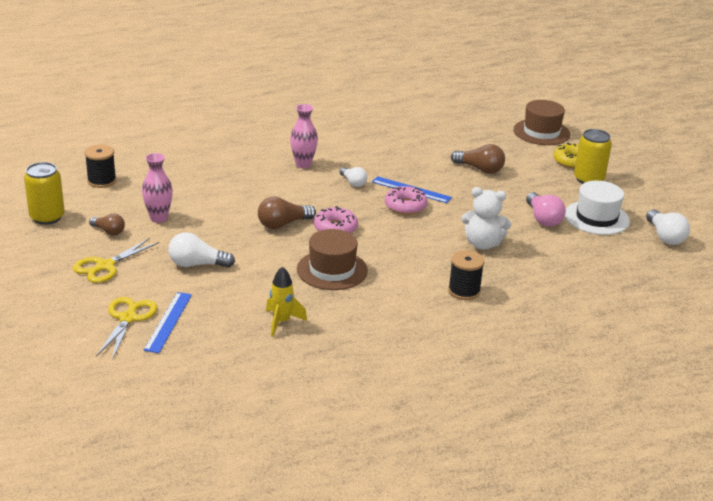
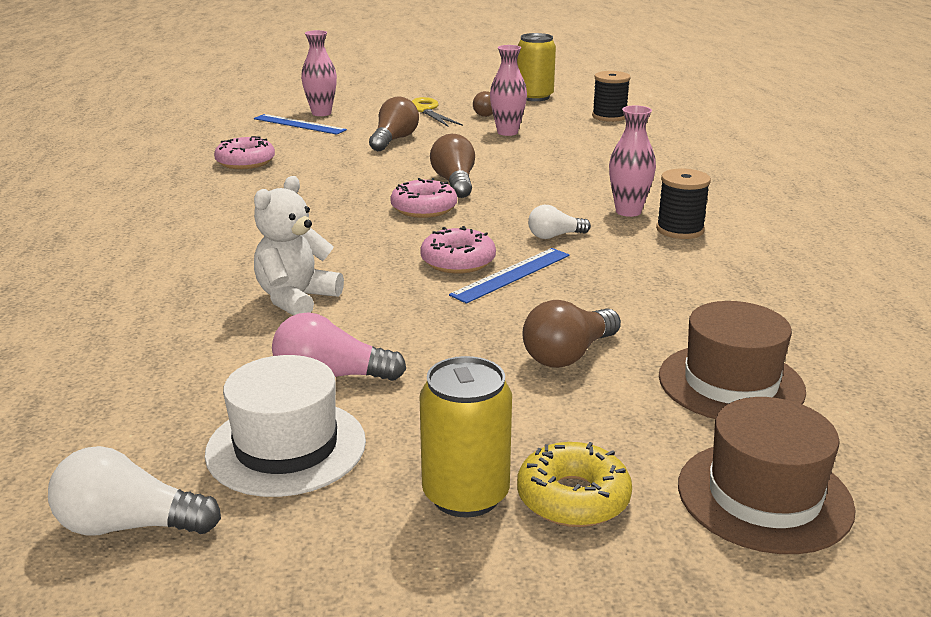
camera: 110 degrees right, 5 degrees down
yellow scissors [96,297,157,358] -> pink vase [301,30,337,116]
white light bulb [168,232,235,268] -> brown light bulb [369,97,419,151]
yellow rocket [266,266,307,337] -> pink donut [214,136,275,169]
brown hat [297,229,368,290] -> brown hat moved to [659,301,806,419]
black spool [448,250,484,300] -> black spool moved to [656,168,711,239]

